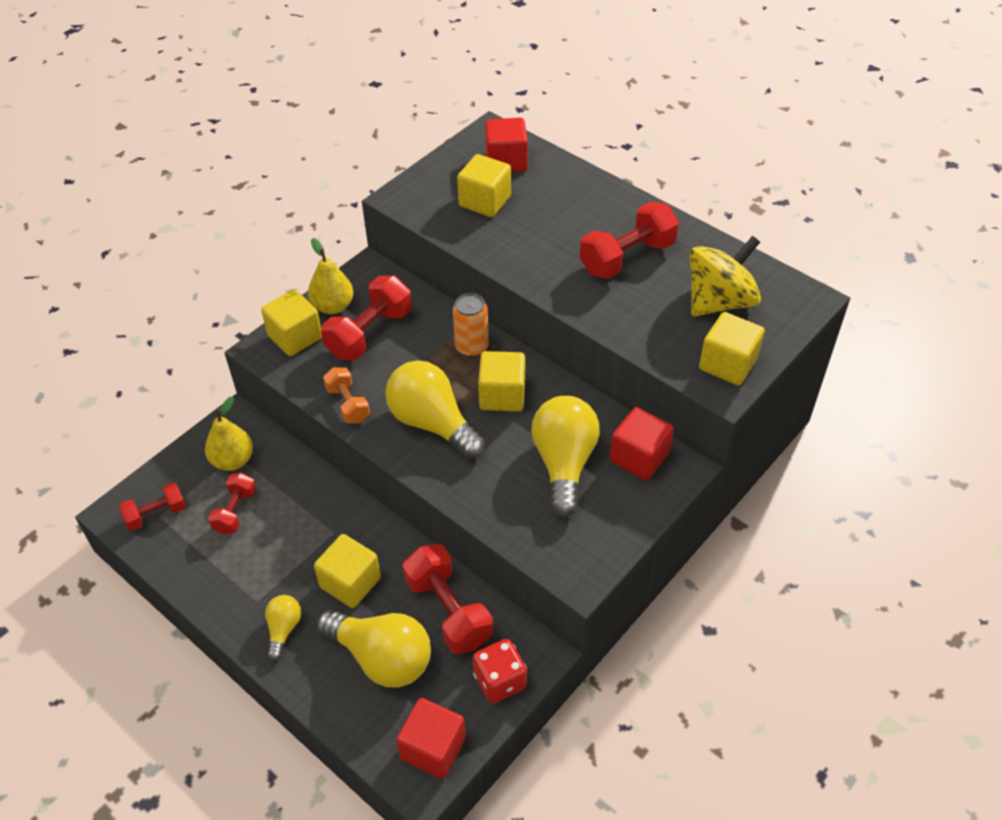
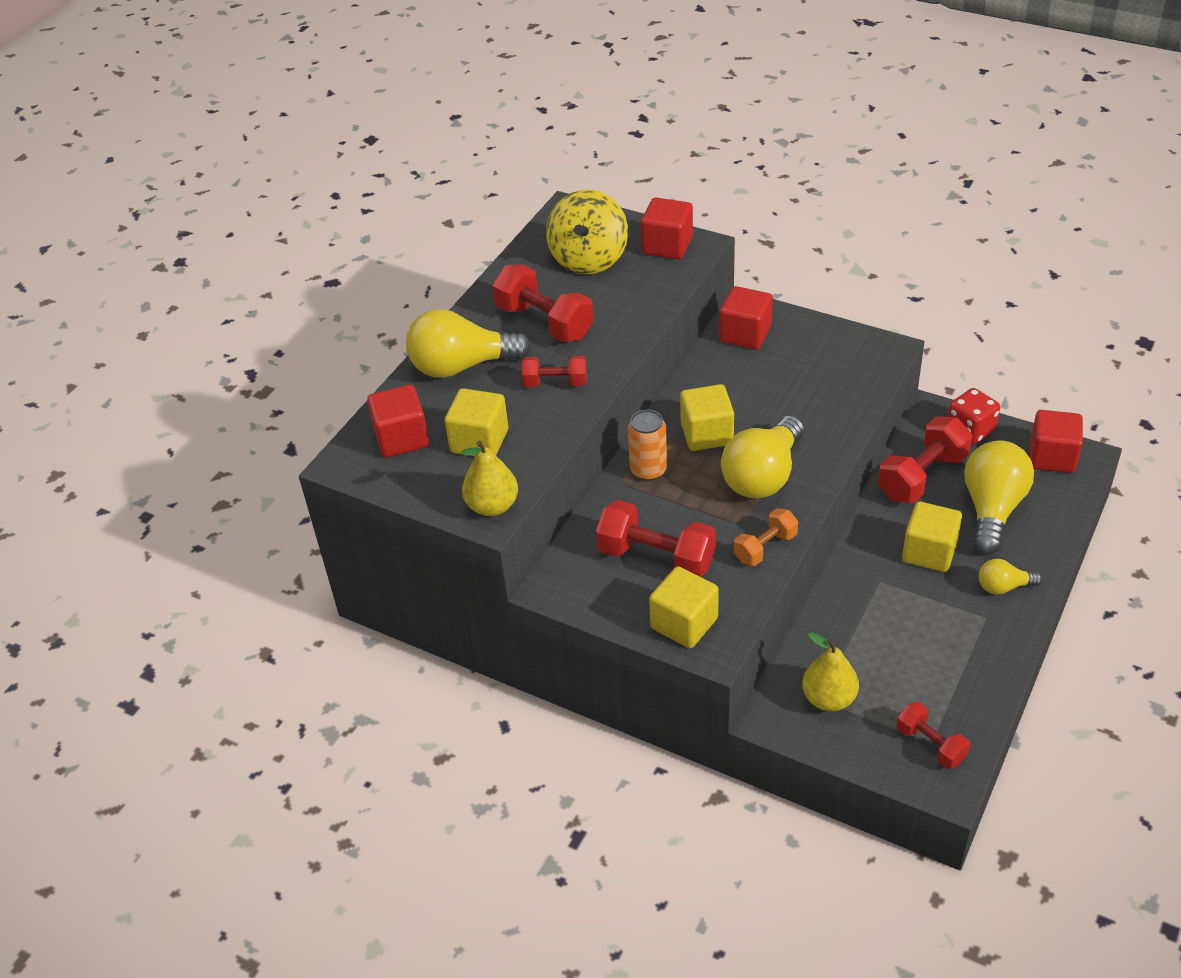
camera: 100 degrees left, 5 degrees down
red dumbbell [208,473,256,534] -> red dumbbell moved to [522,356,587,387]
yellow pear [308,238,353,314] -> yellow pear moved to [461,441,518,516]
yellow light bulb [531,396,600,518] -> yellow light bulb moved to [406,309,531,378]
yellow spinning top [690,236,761,316] -> yellow spinning top turned 120 degrees counterclockwise [546,190,628,274]
yellow cube [699,312,765,385] -> red cube [641,198,693,259]

